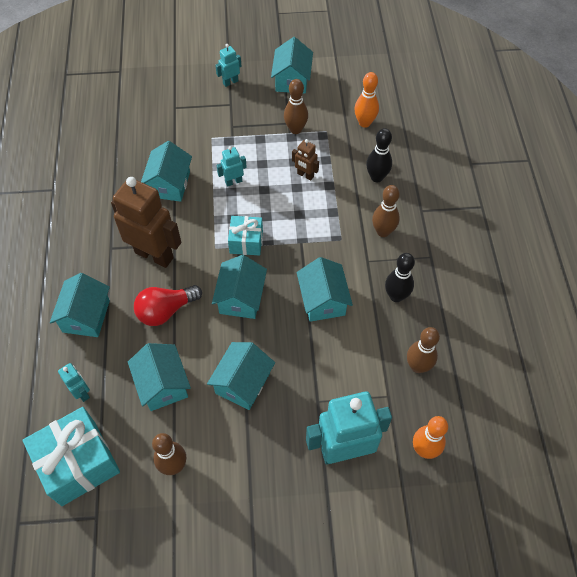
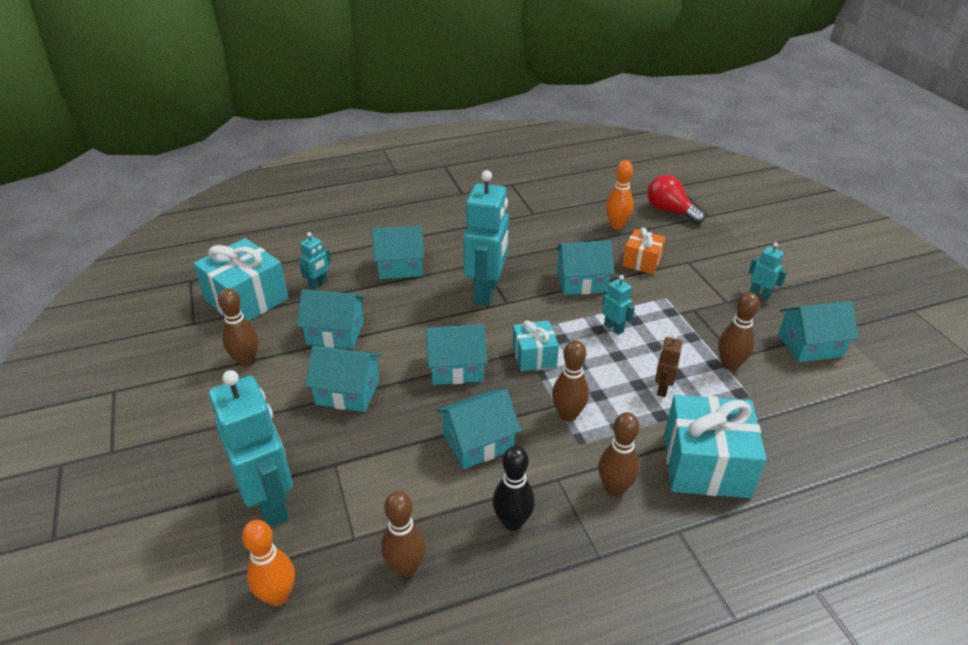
camera: 75 degrees right, 20 degrees down
brown robot [111,177,181,268] -> turquoise robot [463,170,509,306]
turquoise house [128,343,191,411] -> turquoise house turned 45 degrees clockwise [297,289,365,349]
red light bulb [134,285,202,326] -> red light bulb moved to [647,175,705,224]
orange bowling pin [354,72,379,128] -> orange bowling pin moved to [606,160,633,230]
black bowling pin [366,128,392,182] -> turquoise gift [664,395,766,498]
none -> brown bowling pin [552,340,589,421]
none -> orange gift [622,228,666,274]

